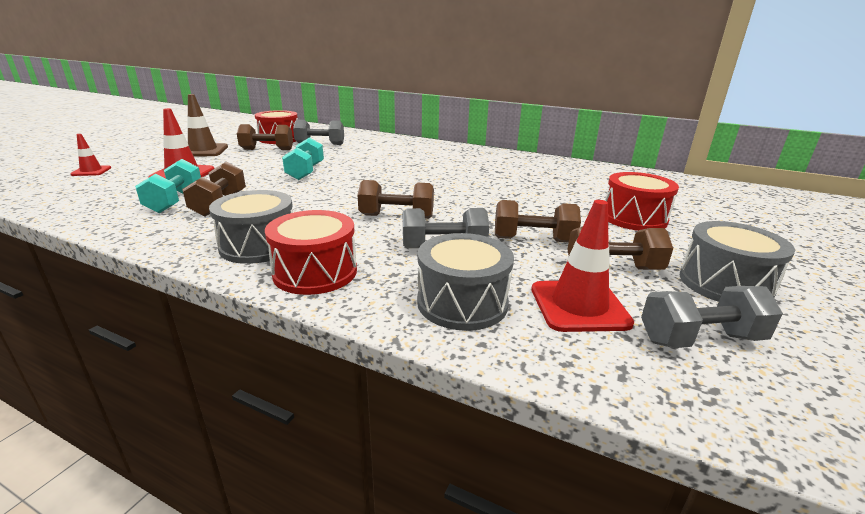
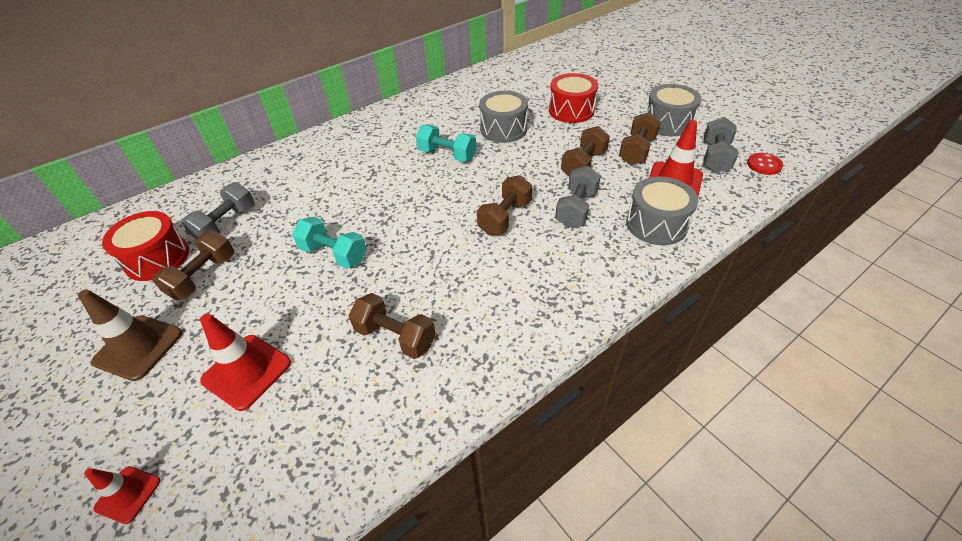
camera: 60 degrees left, 20 degrees up
turquoise dumbbell [135,159,201,213] -> turquoise dumbbell moved to [416,125,477,162]
grey drum [209,190,293,264] -> grey drum moved to [479,91,528,143]
red drum [265,210,357,295] -> none
none -> red button [747,153,783,175]

